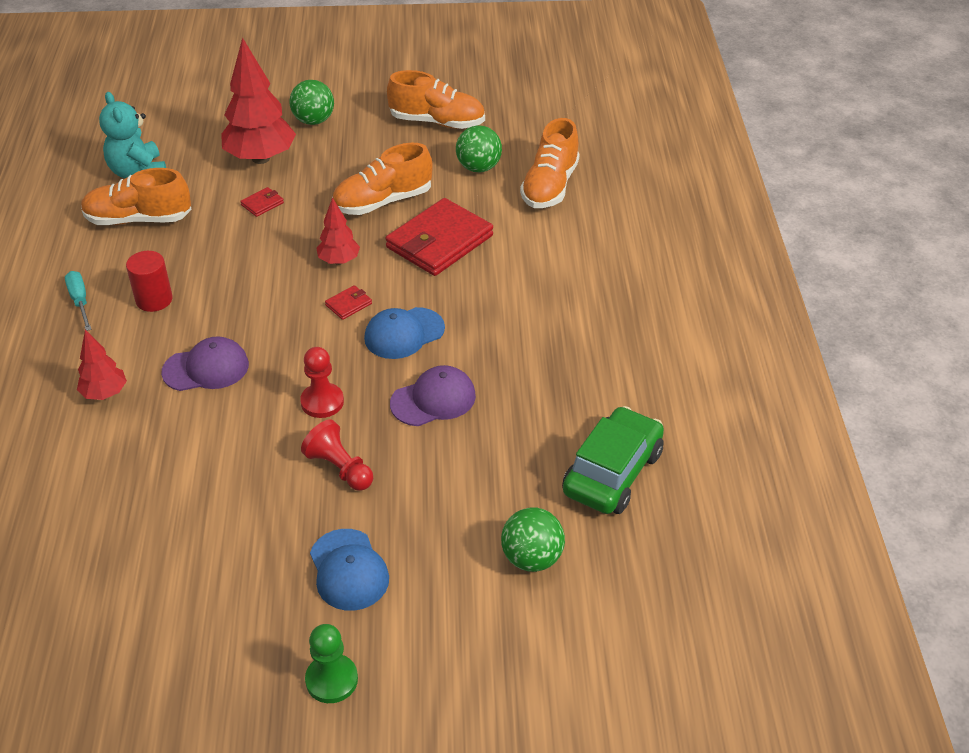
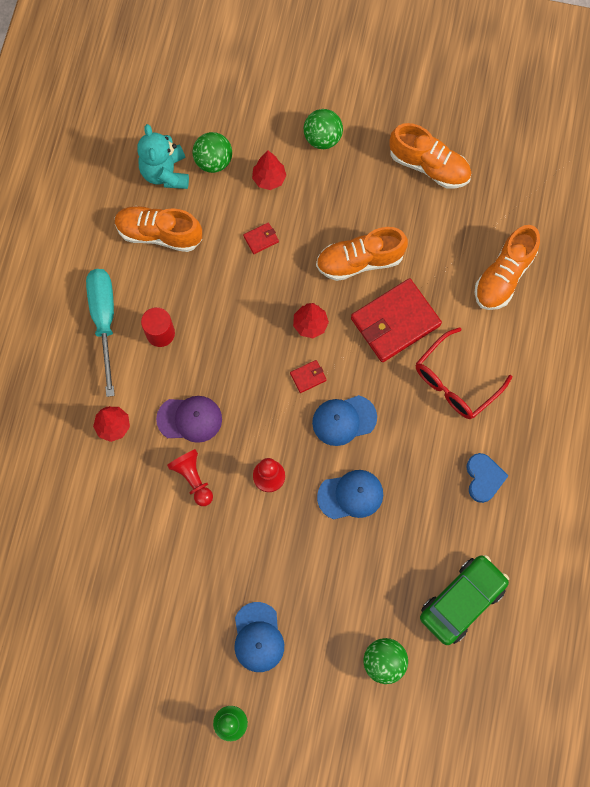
camera: 15 degrees right, 30 degrees up
turquoise screwdriver [65,271,92,331] -> turquoise screwdriver [86,269,115,397], size x1.86
red tree [221,38,296,164] -> red tree [252,150,286,190], size x0.53
red pawn [301,419,373,491] -> red pawn moved to [167,449,213,506]
purple cap [390,365,476,426] -> blue cap [317,470,383,520]
green ball [456,125,502,172] -> green ball moved to [193,132,232,173]
none -> red glasses [416,327,512,419]
none -> blue heart [466,453,508,503]

